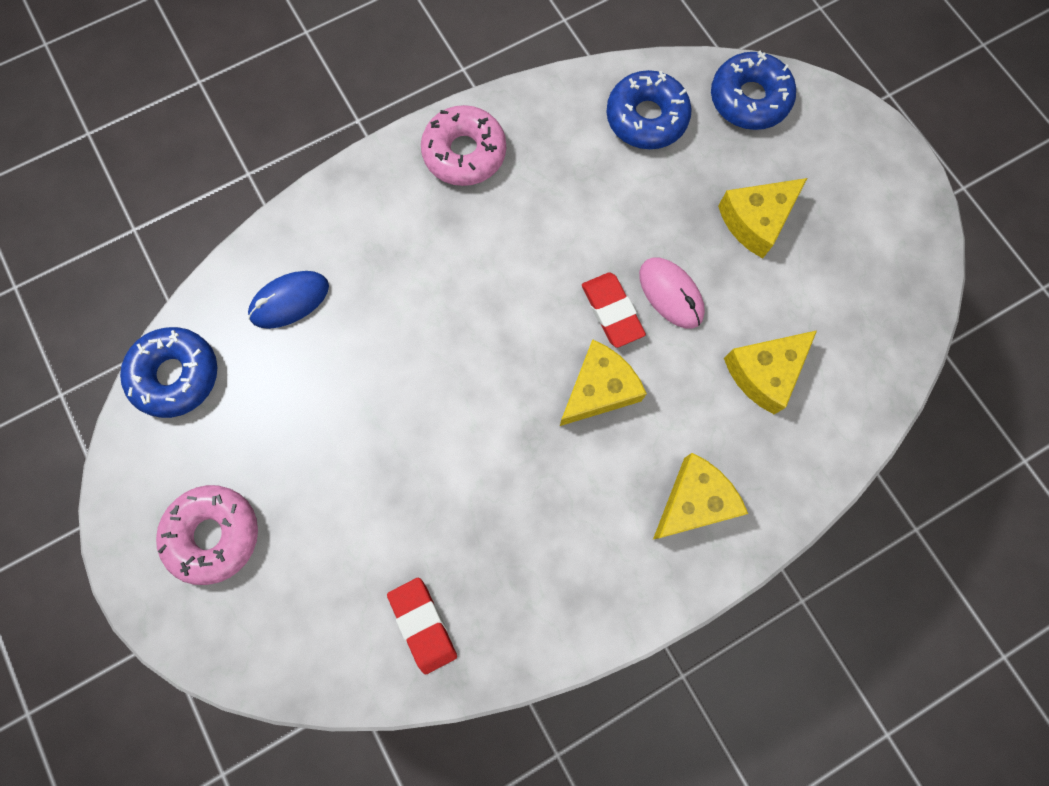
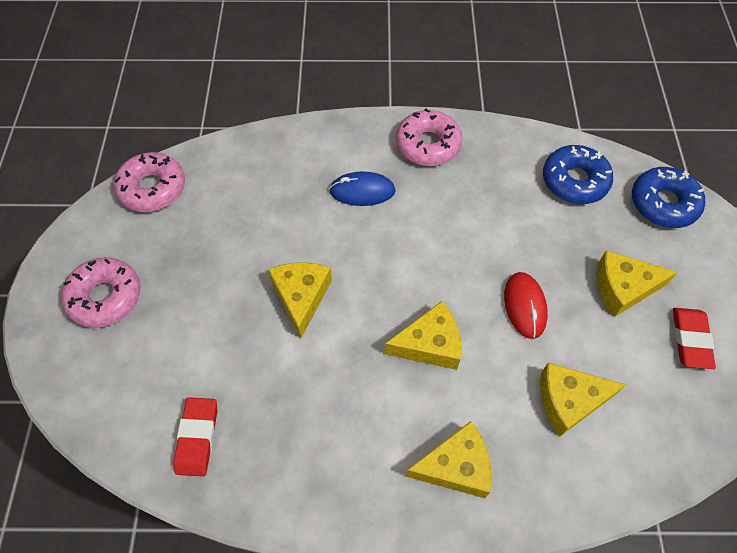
camera: 30 degrees right, 15 degrees down
blue donut [120,327,217,418] -> pink donut [114,152,185,212]
blue mouse [248,271,329,329] -> blue mouse moved to [329,171,396,206]
red eraser [582,272,646,348] -> red eraser moved to [673,308,716,369]
pink mouse [639,257,705,329] -> red mouse [504,272,548,339]
none -> yellow cheese [268,262,332,338]

